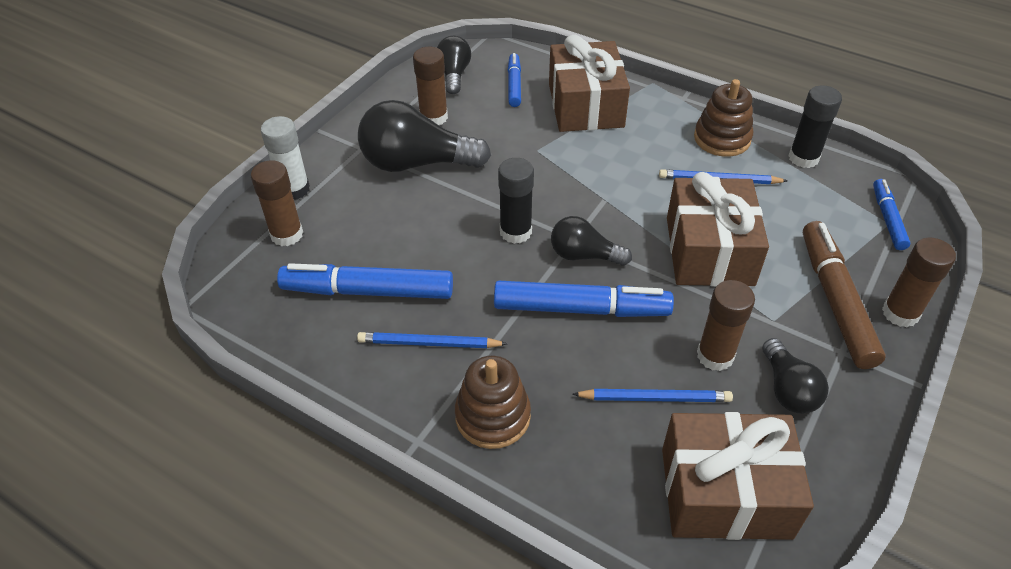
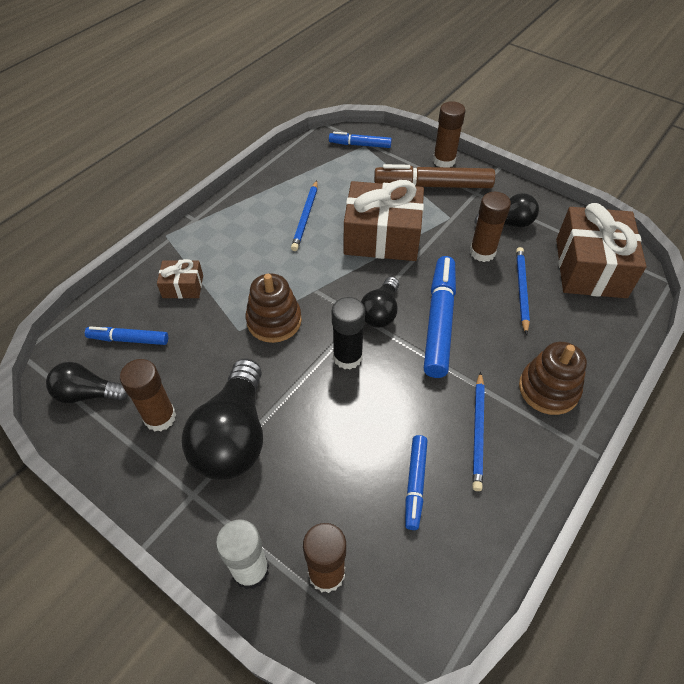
camera: 85 degrees left, 5 degrees up
blue marker [277,263,453,299] -> blue marker [405,435,428,530], size x0.56
brown gift [549,35,630,132] -> brown gift [157,259,203,298], size x0.48
brown stacking toy [694,79,753,157] -> brown stacking toy moved to [245,273,302,343]
black glue stick [788,85,842,168] -> none

